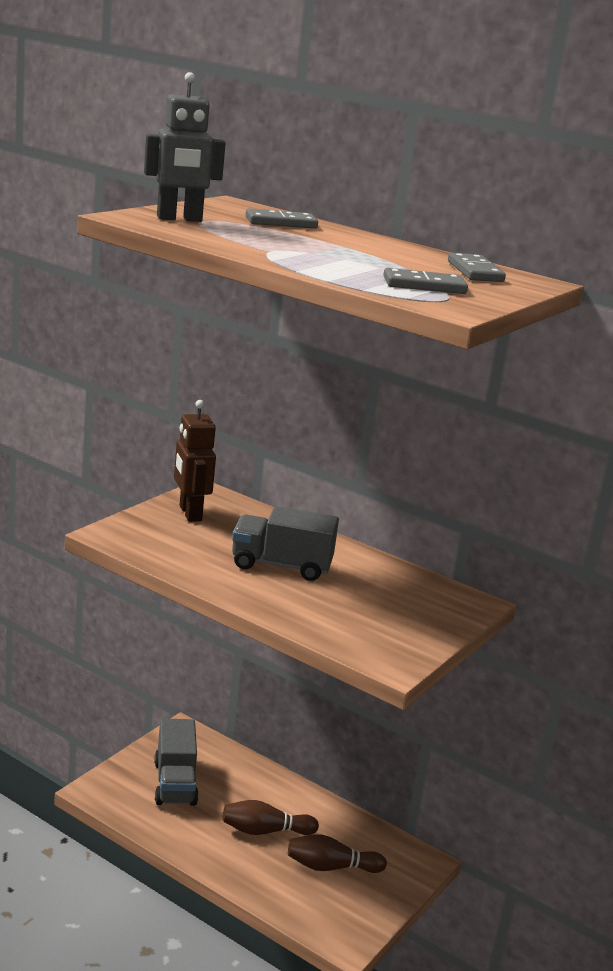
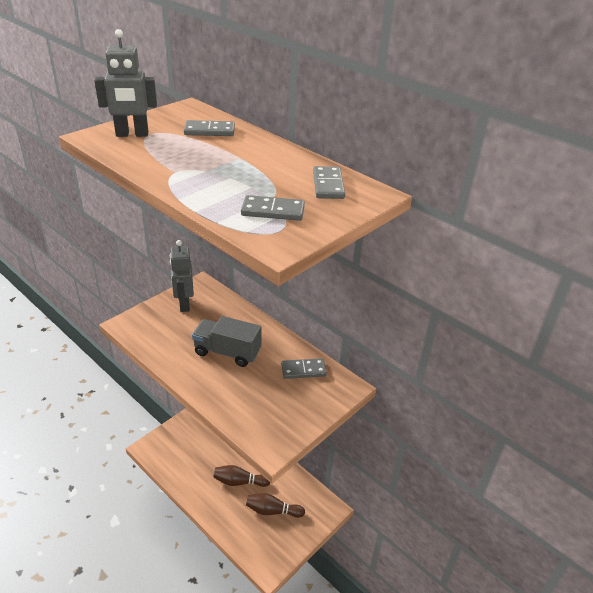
camera: 10 degrees right, 15 degrees up
grey truck [154,719,198,806] -> none
brown robot [174,400,216,522] -> grey robot [170,240,194,312]
none -> grey domino [281,358,327,379]

